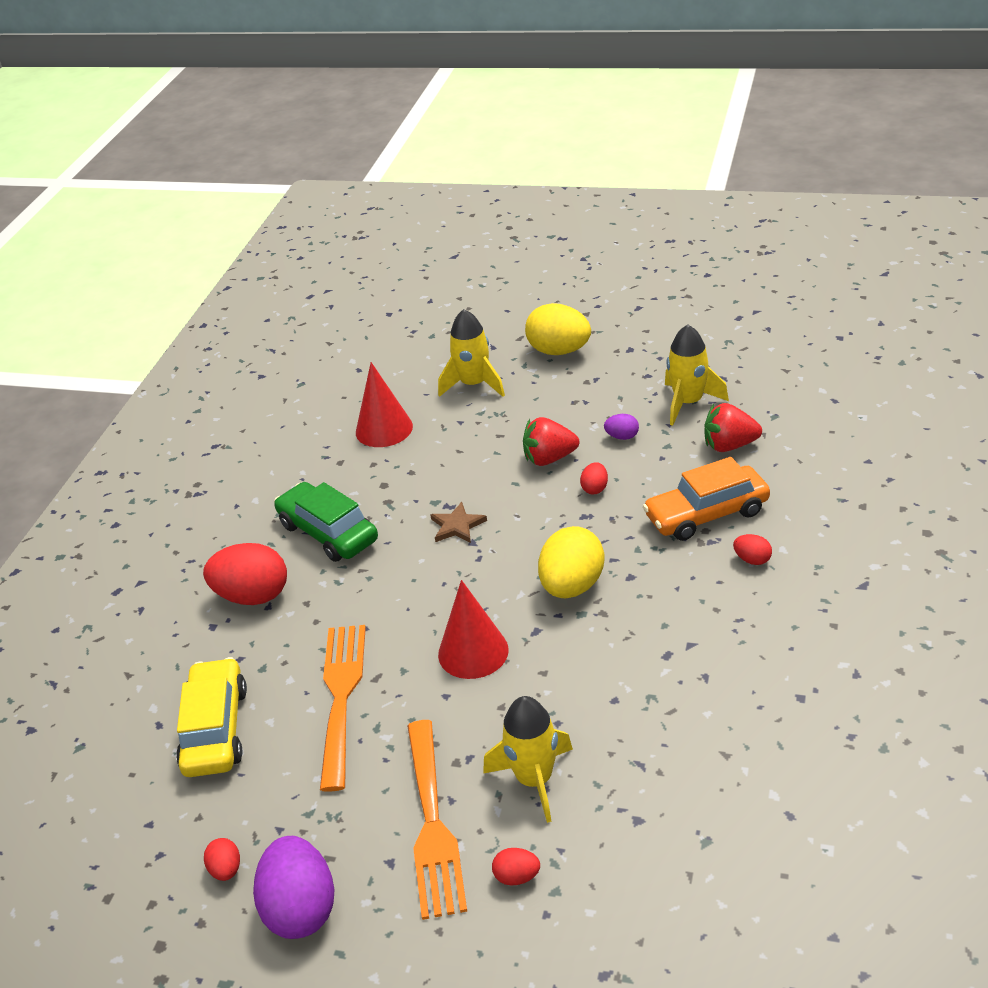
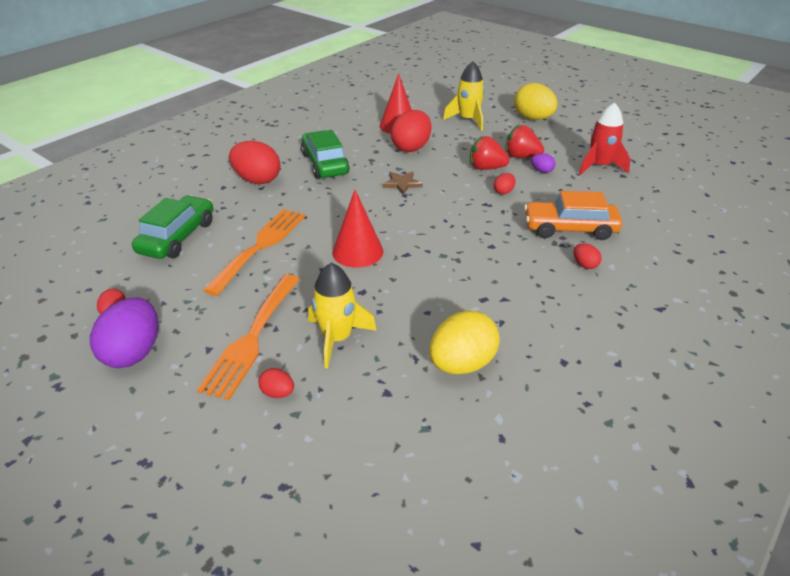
camera: 20 degrees right, 0 degrees up
yellow car [176,657,247,777] -> green car [132,196,213,259]
yellow egg [538,526,605,599] -> yellow egg moved to [429,310,500,374]
yellow rocket [665,324,729,426] -> red rocket [579,102,631,175]
red strawberry [704,403,762,452] -> red strawberry moved to [505,125,544,158]
none -> red egg [391,110,432,152]

